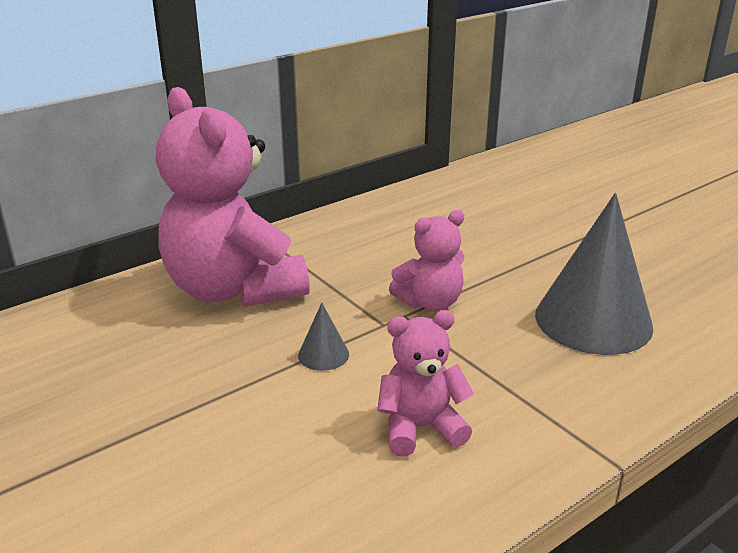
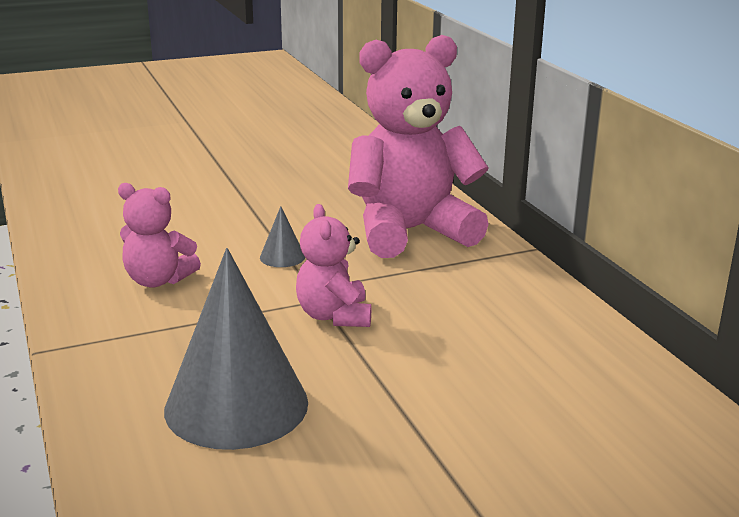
camera: 105 degrees right, 5 degrees down
pink teddy bear [377,310,474,456] -> pink teddy bear turned 105 degrees clockwise [118,183,201,288]

